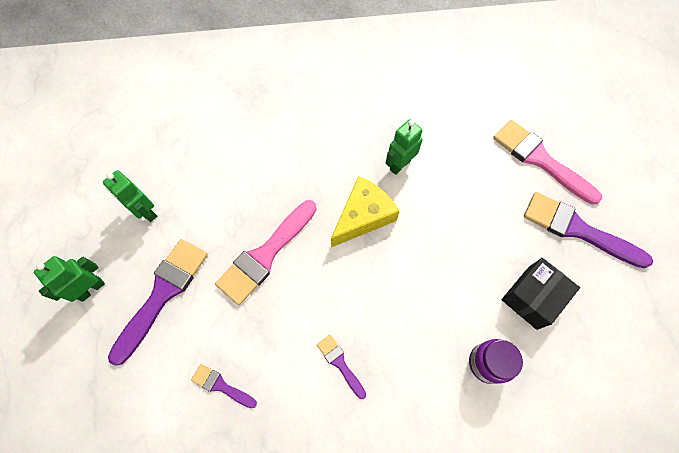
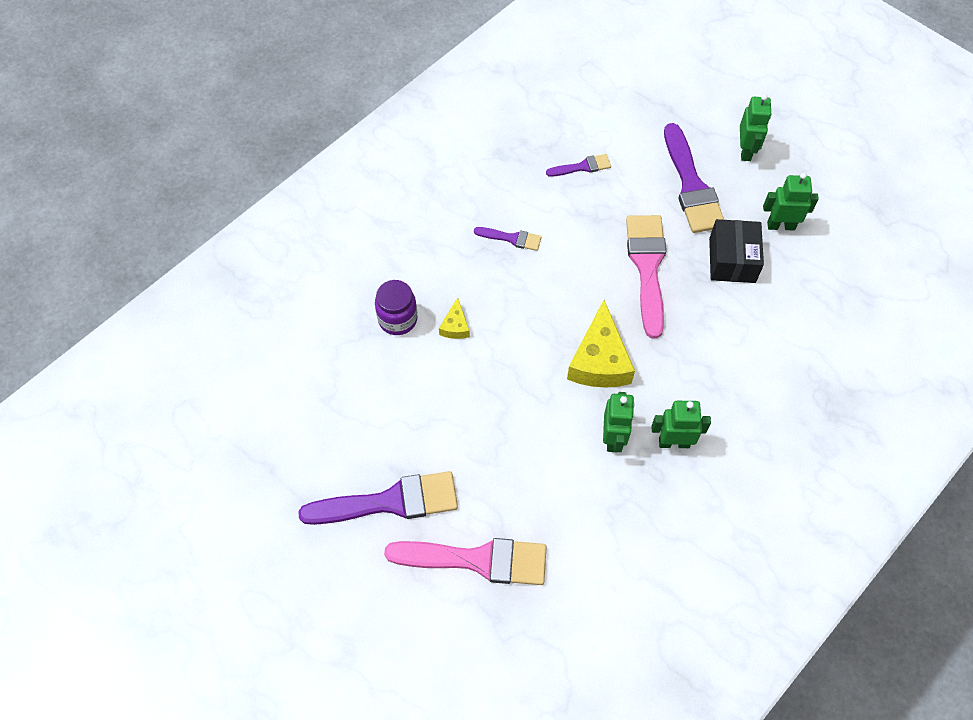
camera: 140 degrees right, 5 degrees down
black box [502,258,580,330] -> black box moved to [709,219,764,283]
none -> yellow cheese [439,297,470,339]
none -> green robot [651,401,711,448]

